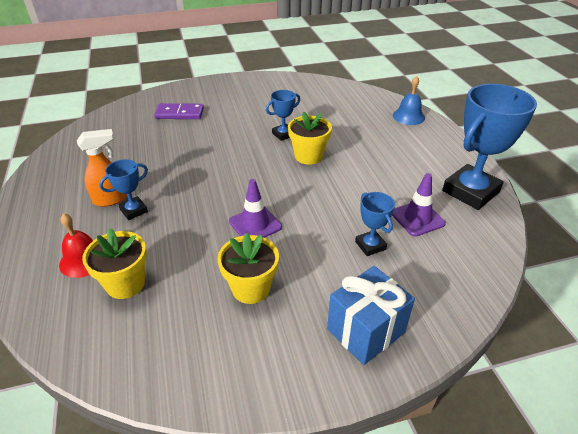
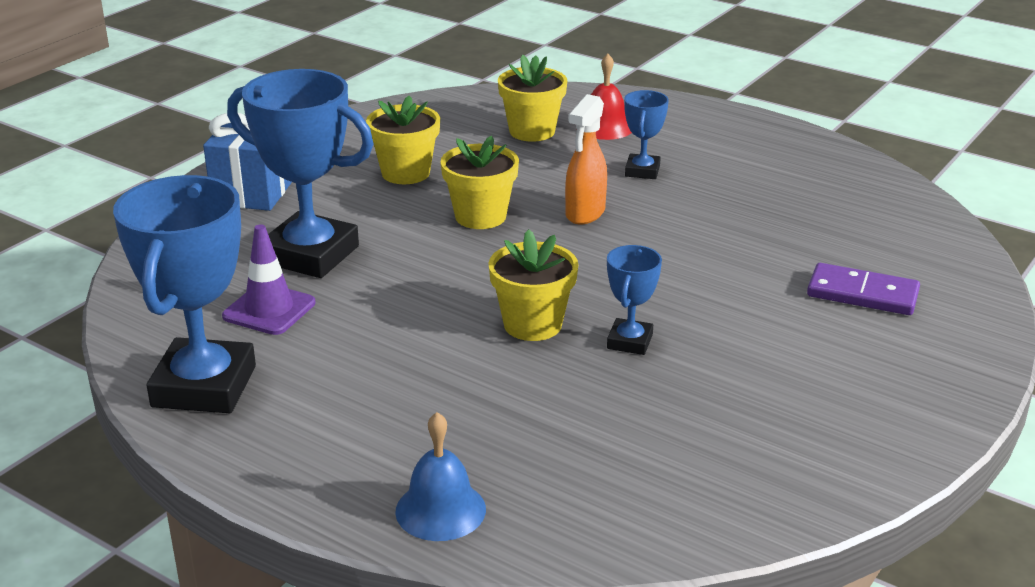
camera: 140 degrees right, 10 degrees down
orange spray bottle [77,129,127,207] -> orange spray bottle moved to [565,94,607,225]
purple domino [154,103,204,119] -> purple domino turned 60 degrees clockwise [807,263,920,315]
purple traffic cone [229,179,282,238] -> yellow flower pot [440,136,519,229]
blue trophy [355,192,395,256] -> blue trophy [227,69,373,278], size x2.05

